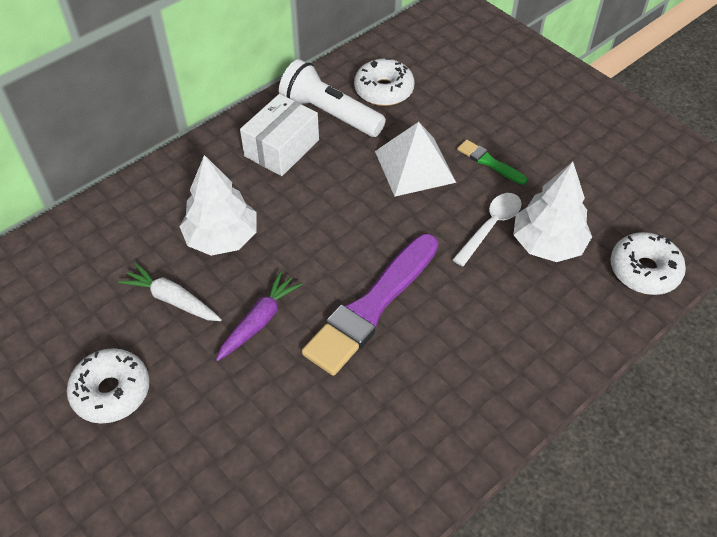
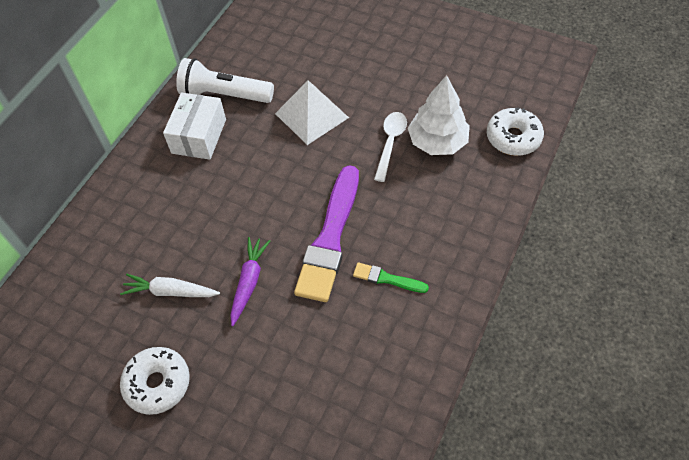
camera: 20 degrees left, 5 degrees up
white tree [179,155,257,256] -> none
white donut [354,58,415,106] -> none
green brush [457,140,527,185] -> green brush moved to [353,262,429,293]

